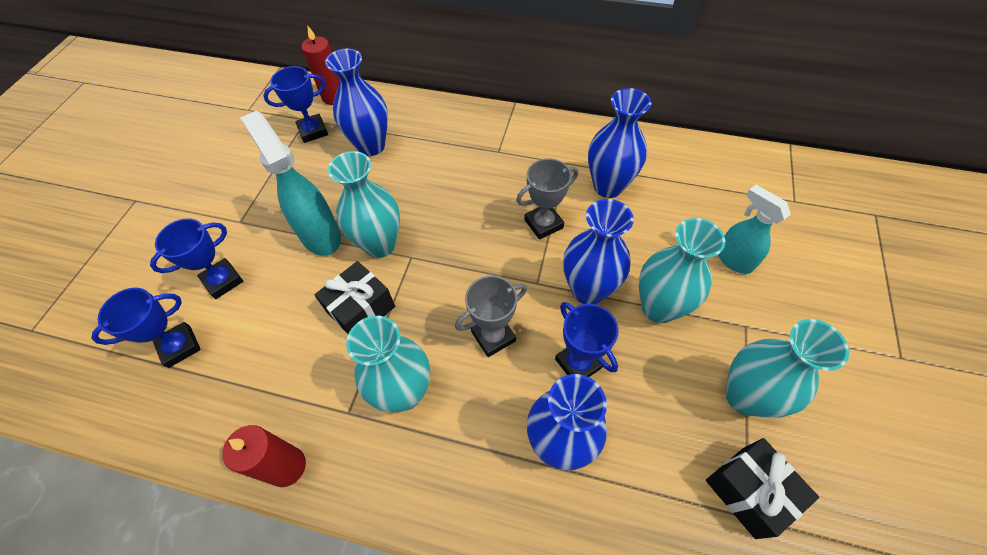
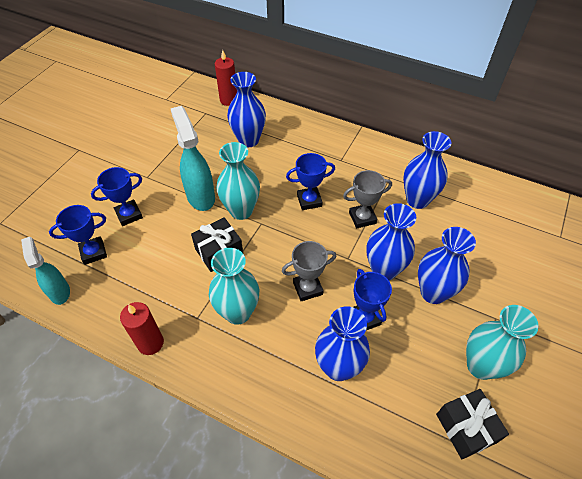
camera: 10 degrees right, 5 degrees down
blue trophy [263,66,328,143] -> blue trophy moved to [286,153,335,210]
turquoise vase [639,218,725,323] -> blue vase [418,227,476,304]
turquoise spray bottle [718,185,791,274] -> turquoise spray bottle moved to [21,237,70,305]

